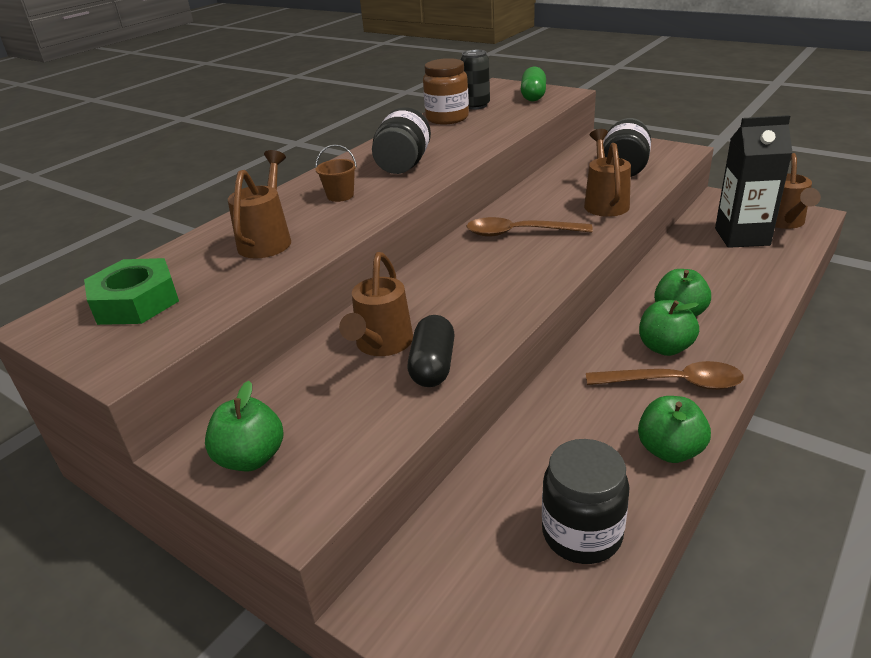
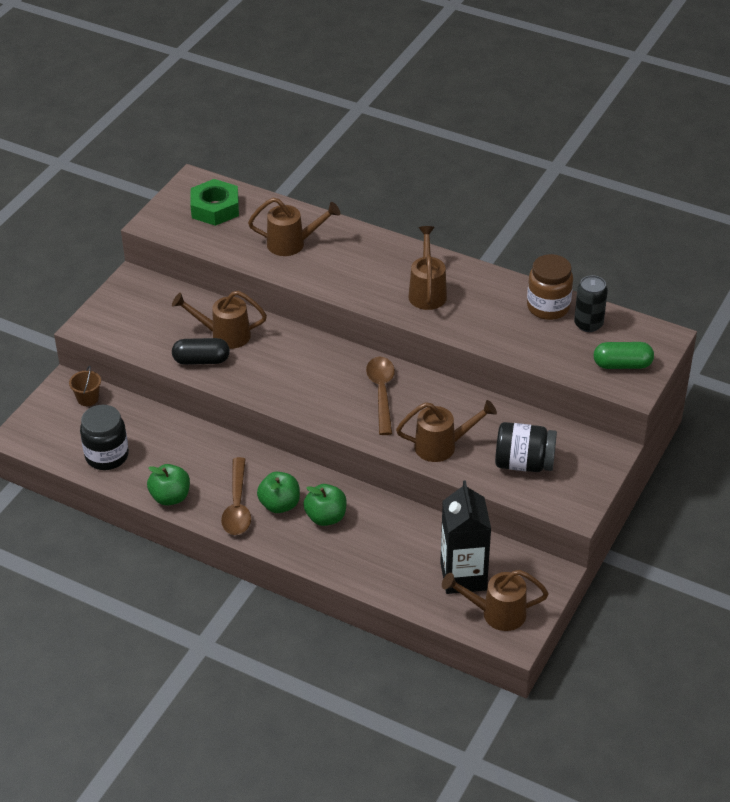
camera: 80 degrees right, 10 degrees up
green apple [205,381,284,471] -> none
brown bucket [315,145,357,202] -> brown bucket moved to [69,366,101,406]
black jar [372,107,431,174] -> brown watering can [408,226,447,310]

